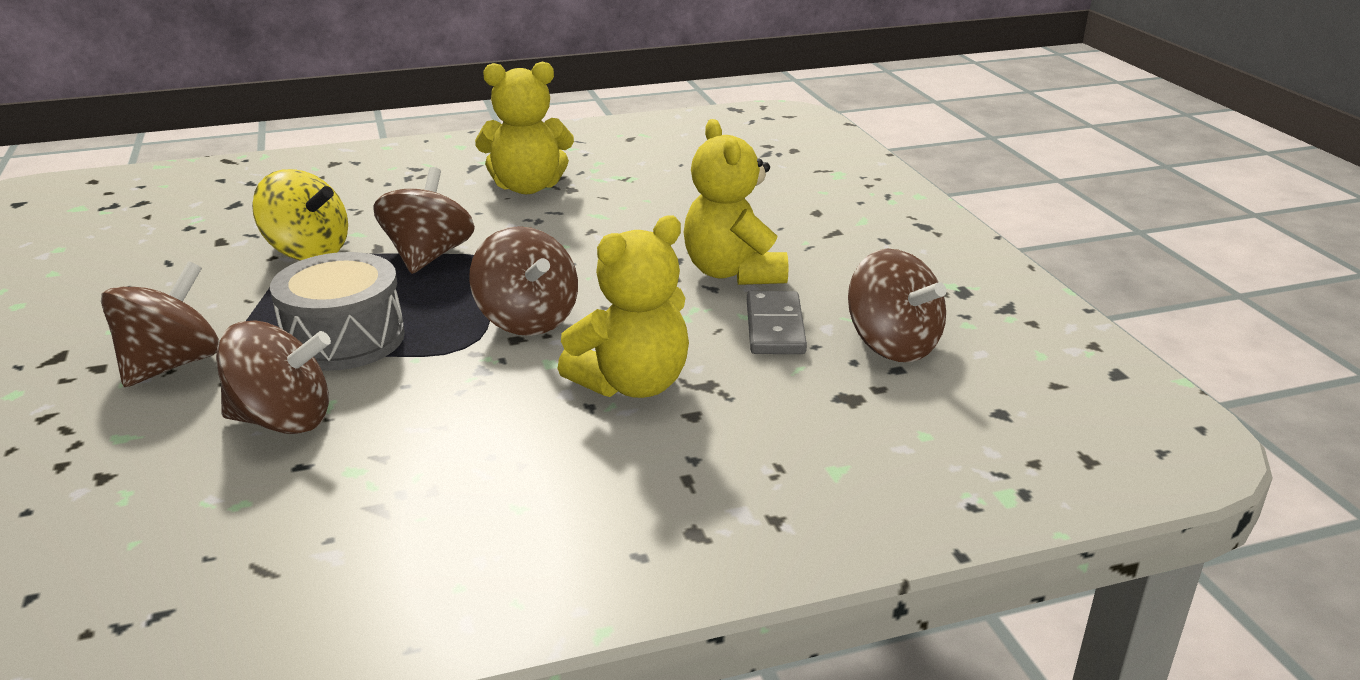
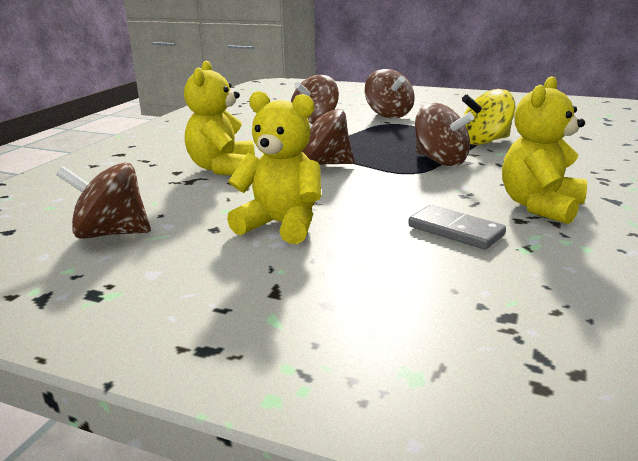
camera: 130 degrees right, 5 degrees down
grey drum [270,252,405,371] -> none
grey domino [747,291,807,354] -> grey domino moved to [408,205,506,249]

